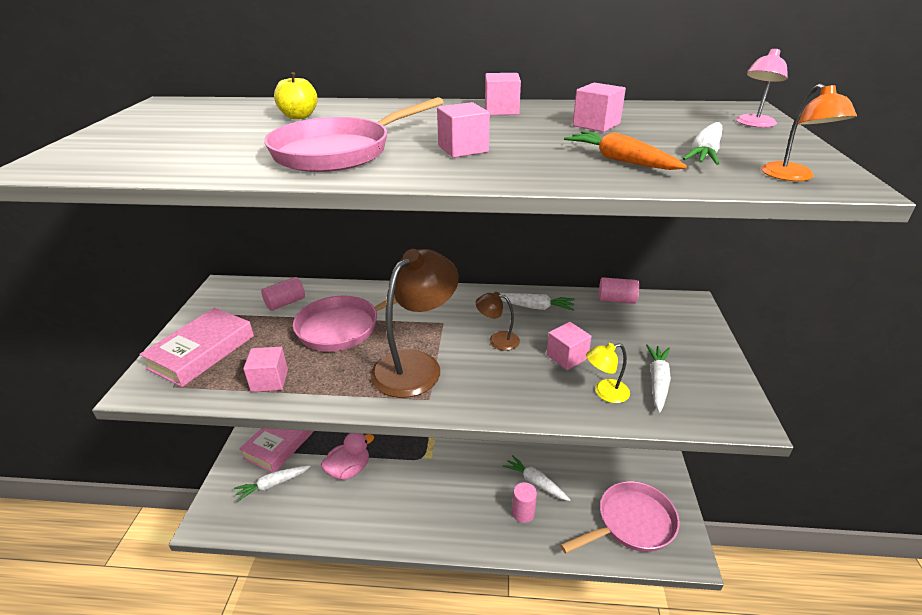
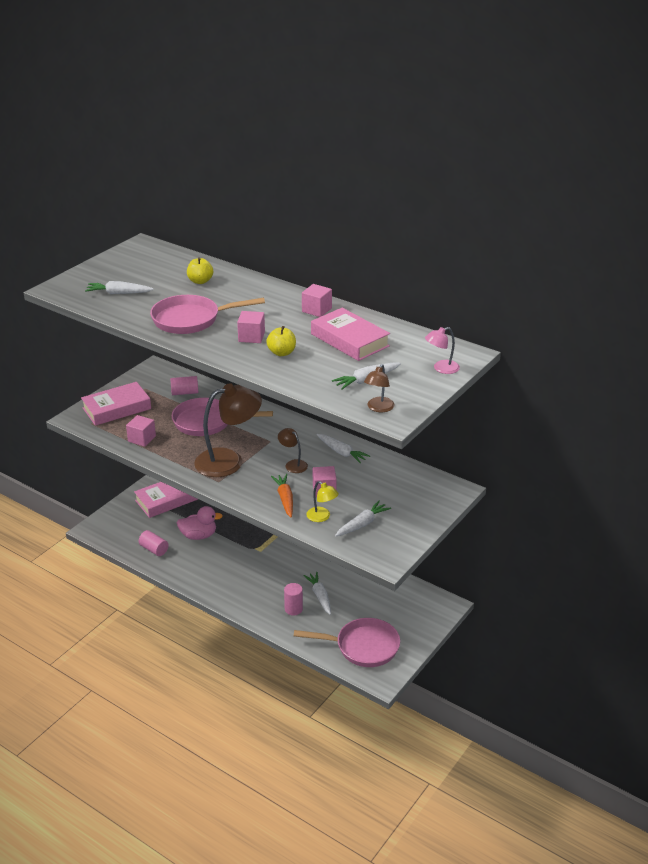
camera: 30 degrees right, 0 degrees up
white carrot [234,465,311,502] -> white carrot moved to [85,281,154,294]
orange carrot [564,131,687,170] -> orange carrot moved to [271,474,293,517]
pink cube [573,83,626,132] -> pink book [311,308,390,361]
yellow lamp [586,343,630,403] -> yellow lamp turned 150 degrees counterclockwise [306,481,339,522]
pink cylinder [599,277,639,304] -> pink cylinder moved to [139,530,169,556]
orange lamp [761,84,857,181] -> brown lamp [364,364,395,412]
none -> yellow apple [266,326,296,356]

